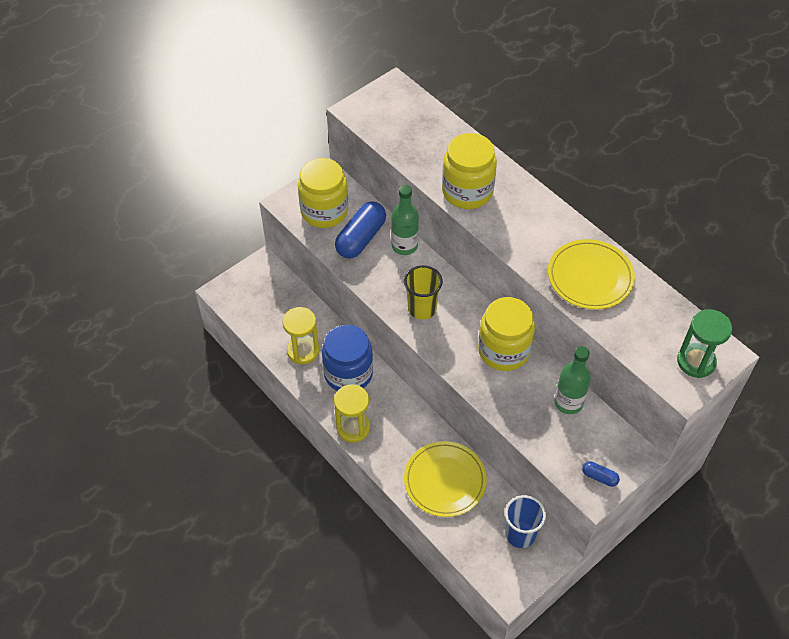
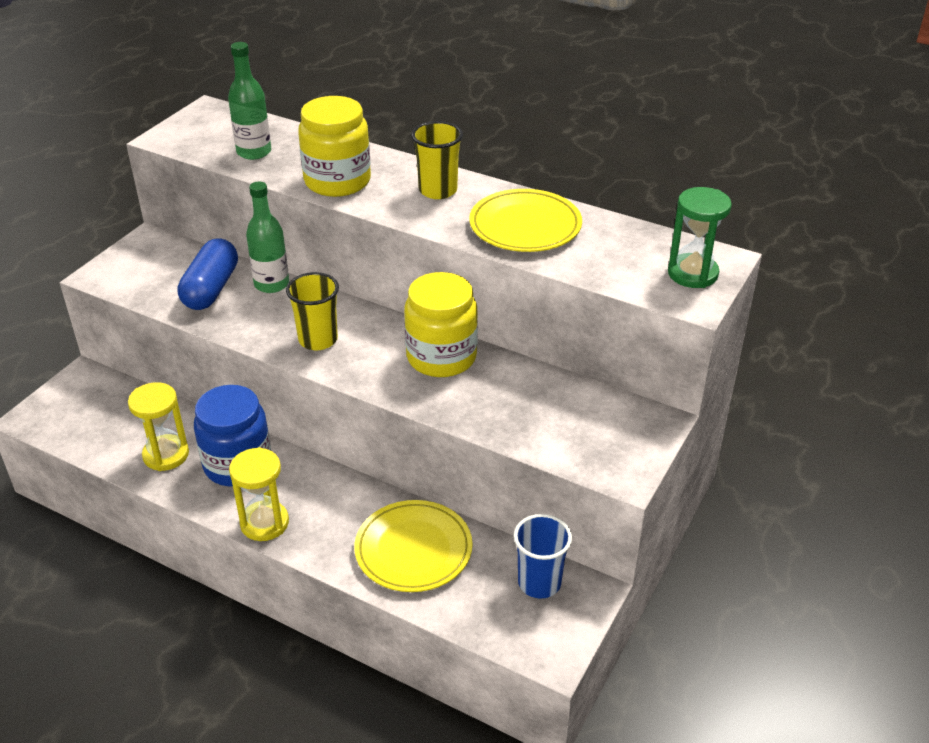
camera: 20 degrees left, 15 degrees down
yellow jar [298,158,348,228] -> none
green bottle [554,346,591,414] -> green bottle moved to [228,42,271,160]
blue capsule [582,461,620,487] -> none
none -> yellow cup [411,121,463,199]

